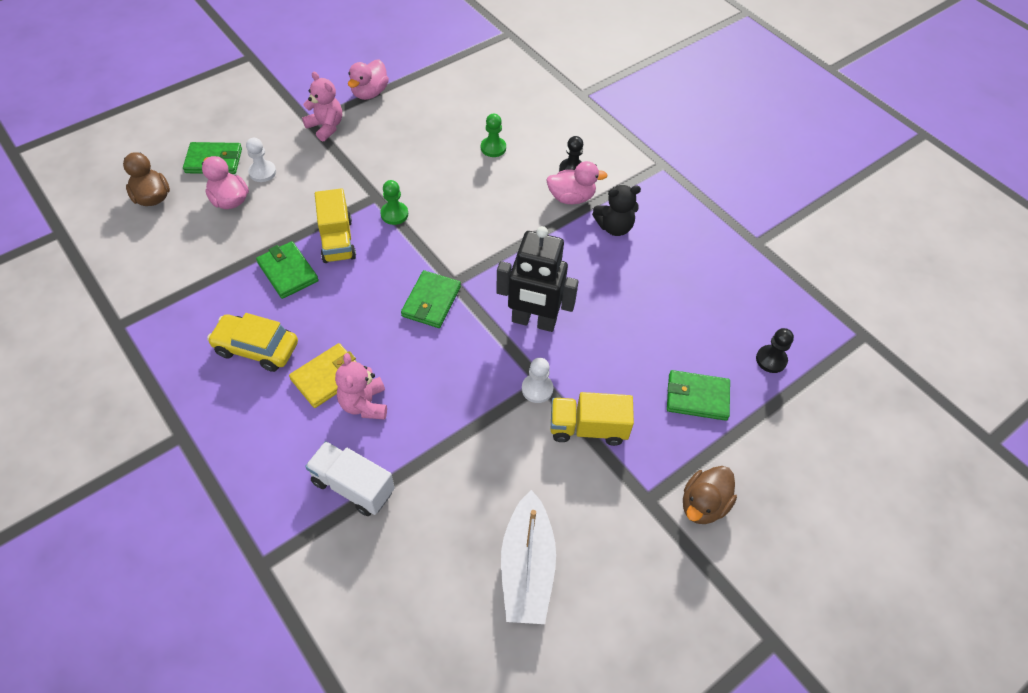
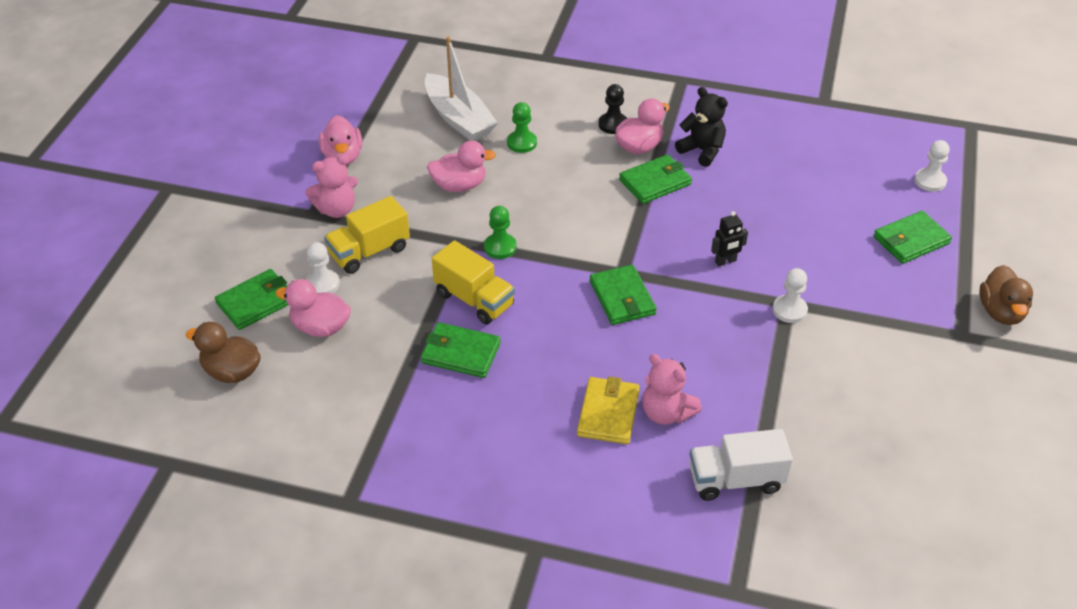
camera: 35 degrees left, 10 degrees down
yellow car [207,313,298,372] -> none
pink teddy bear [302,72,342,141] -> pink teddy bear turned 150 degrees clockwise [305,155,358,218]
black robot [496,226,579,332] -> black robot [711,211,748,266], size x0.44
white boat [501,490,556,624] -> white boat moved to [425,36,498,141]
yellow truck [551,392,634,446] -> yellow truck moved to [324,196,410,274]
black teddy bear [592,185,641,236] -> black teddy bear turned 90 degrees counterclockwise [675,87,728,167]
black pawn [756,328,794,373] -> white pawn [915,140,950,192]
none -> pink duck [427,141,496,192]
none -> green wallet [619,154,692,204]

